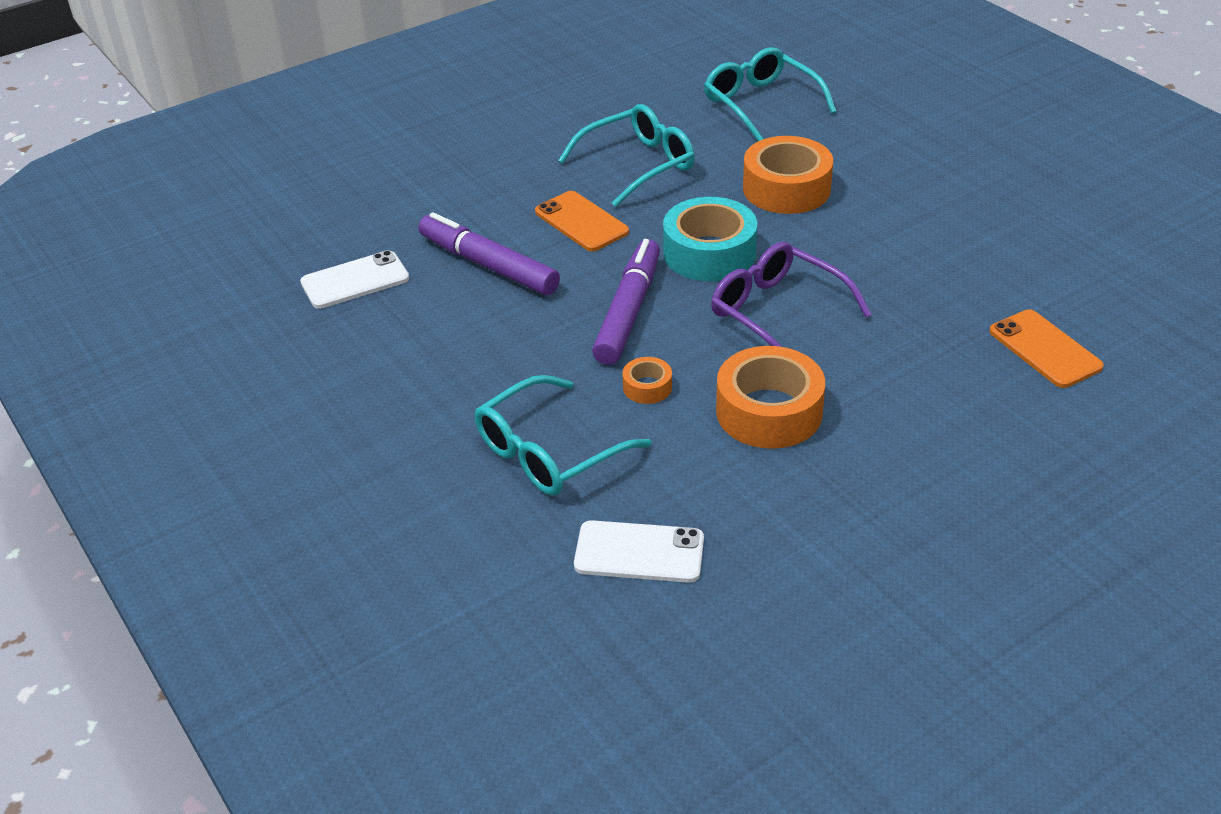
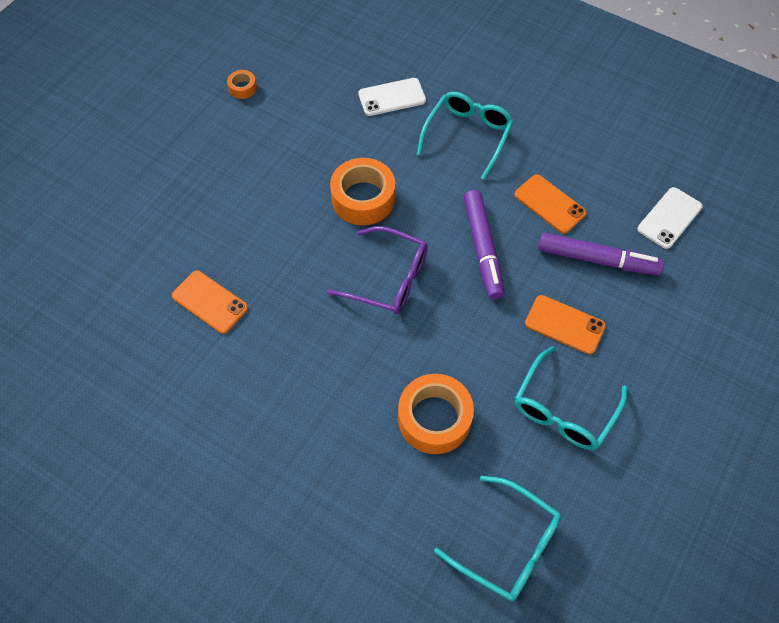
camera: 155 degrees right, 20 degrees up
orange tape [623,357,672,404] -> orange tape moved to [227,70,257,99]
turquoise tape [663,197,757,281] -> none
none -> orange phone [514,174,587,234]

